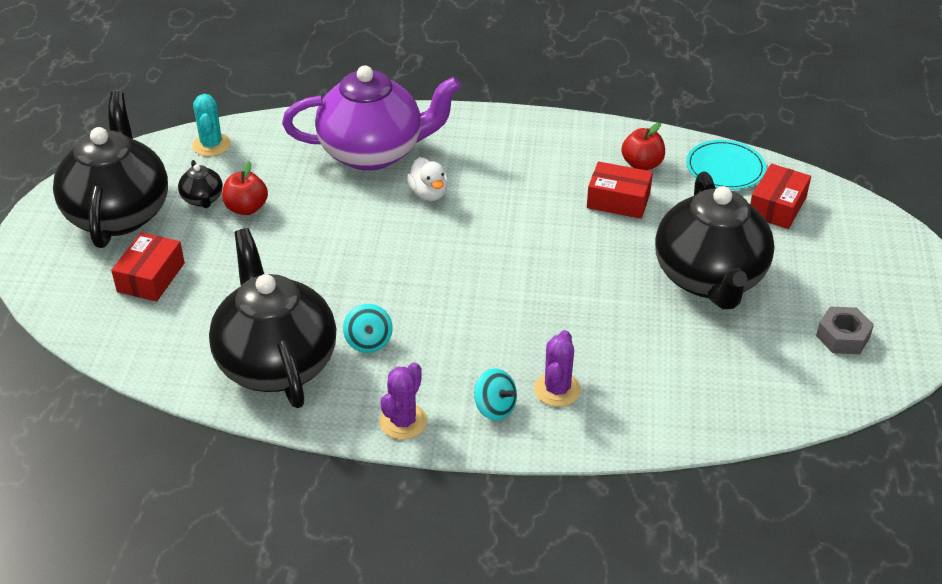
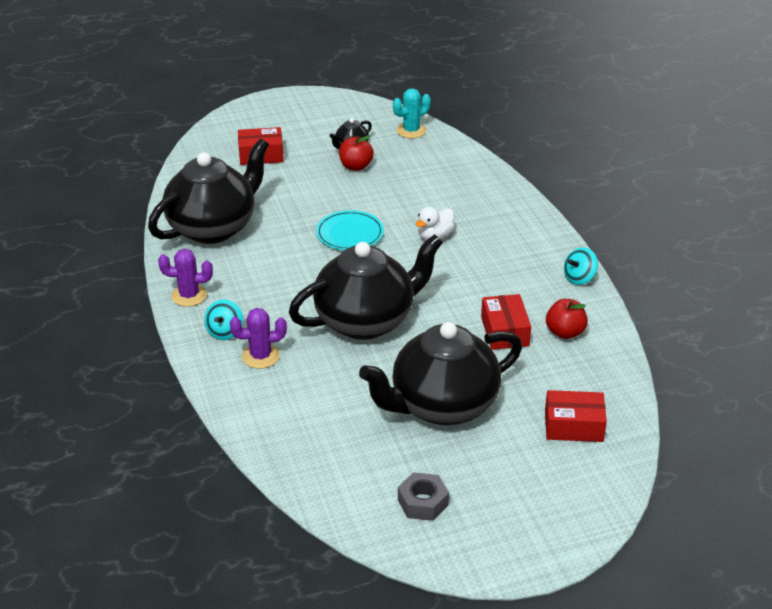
camera: 65 degrees right, 5 degrees down
black teapot [53,91,168,248] -> black teapot moved to [289,234,443,340]
purple teapot [282,66,461,171] -> none
turquoise spinning top [343,304,393,353] -> turquoise spinning top moved to [564,247,598,285]
turquoise plate [686,140,766,190] -> turquoise plate moved to [316,210,384,250]

